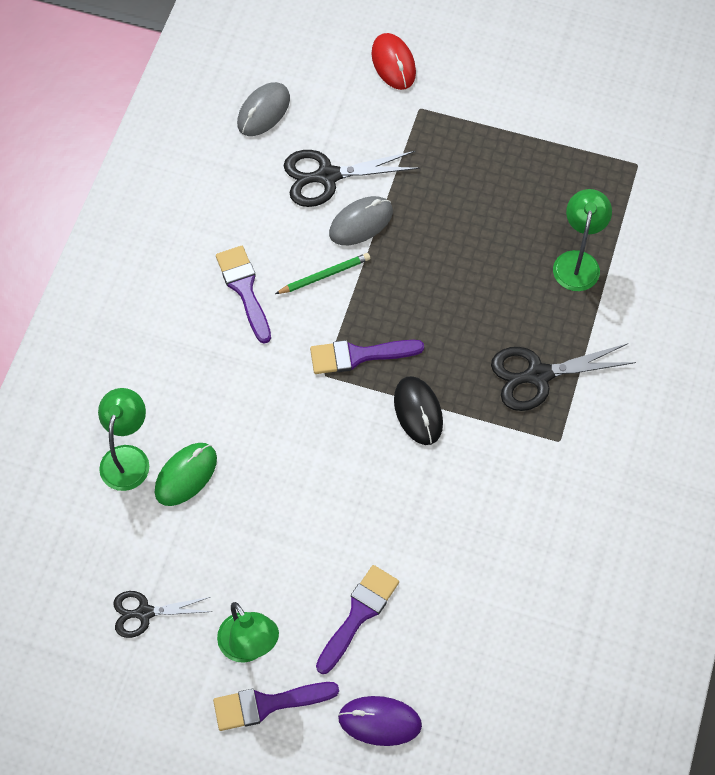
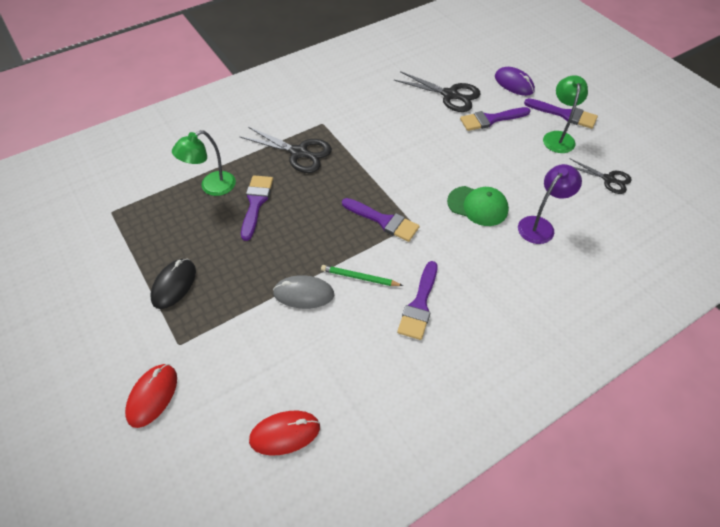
camera: 140 degrees left, 10 degrees down
green lamp [98,388,149,491] -> none
green mouse [154,443,217,506] -> purple lamp [518,164,582,244]
grey mouse [237,82,290,136] -> red mouse [249,411,320,456]
black scissors [284,150,420,207] -> black scissors moved to [394,71,480,112]
black mouse [394,376,443,445] -> black mouse moved to [150,259,196,309]
none -> purple brush [241,175,273,241]
none -> green cap [447,186,509,226]

